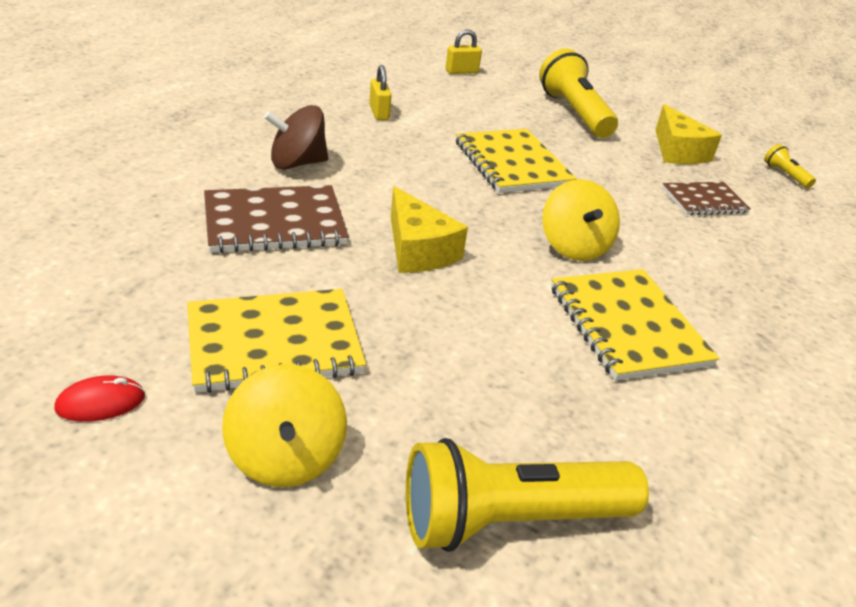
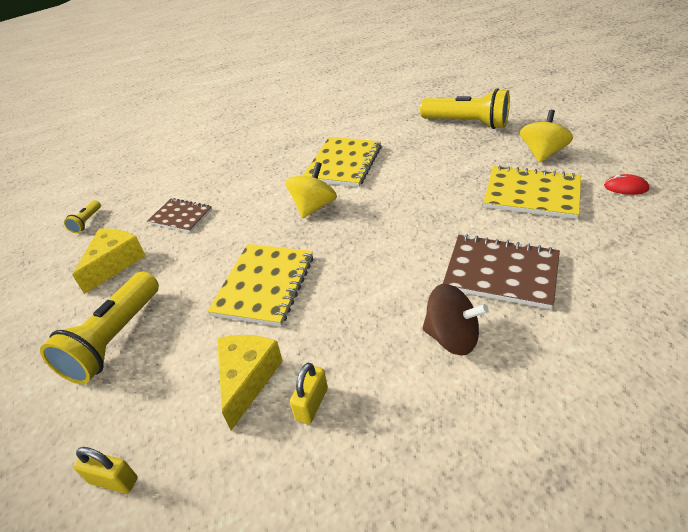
camera: 135 degrees left, 5 degrees up
yellow cheese [391,186,468,273] -> yellow cheese moved to [217,335,283,430]

